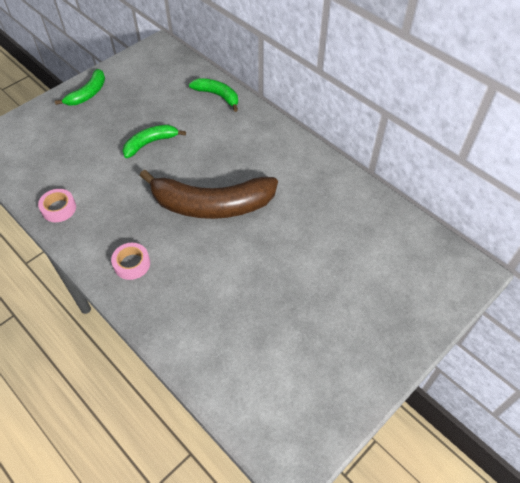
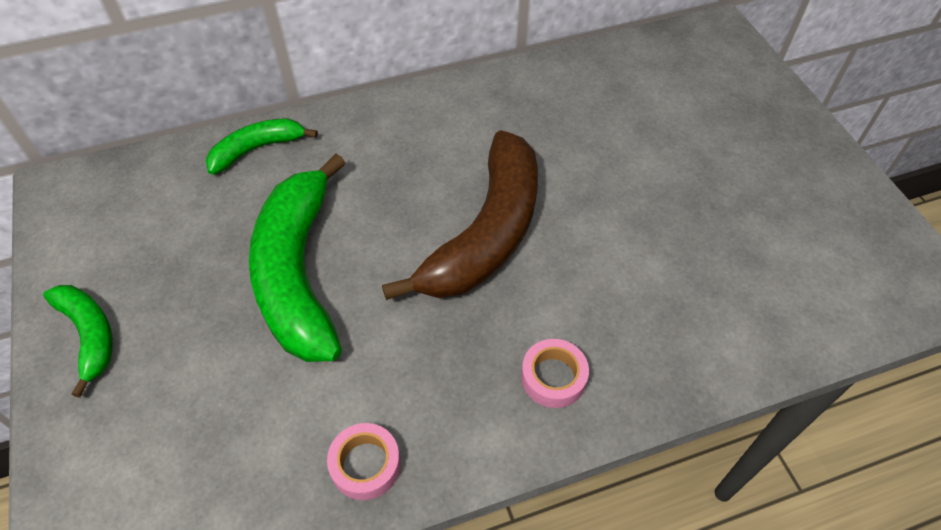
camera: 65 degrees left, 0 degrees up
green banana [123,125,186,158] -> green banana [249,154,345,362], size x1.93

